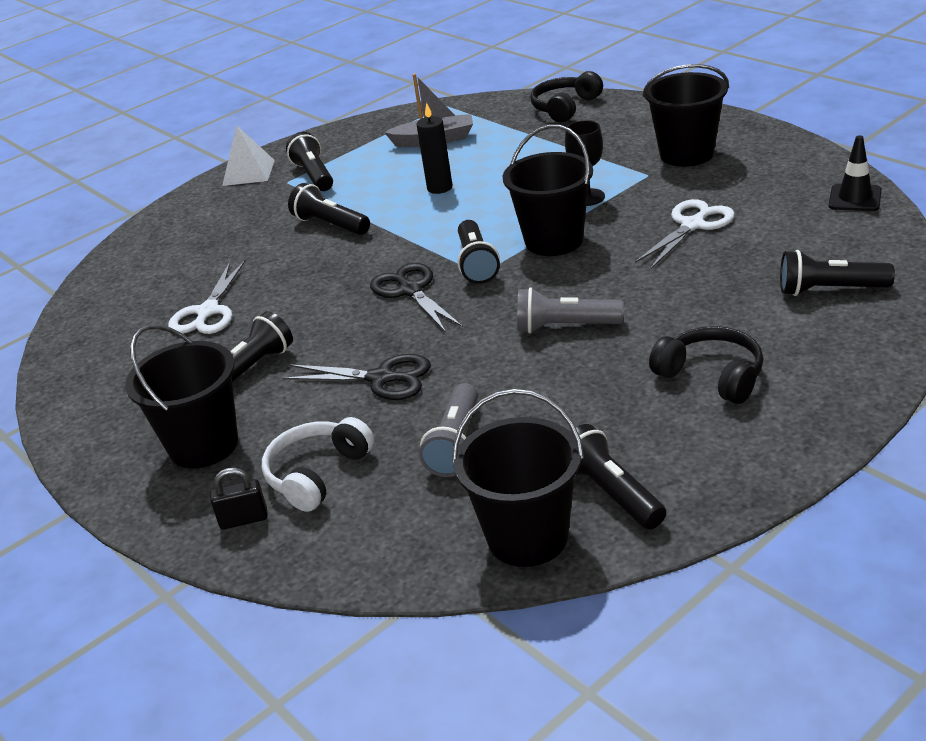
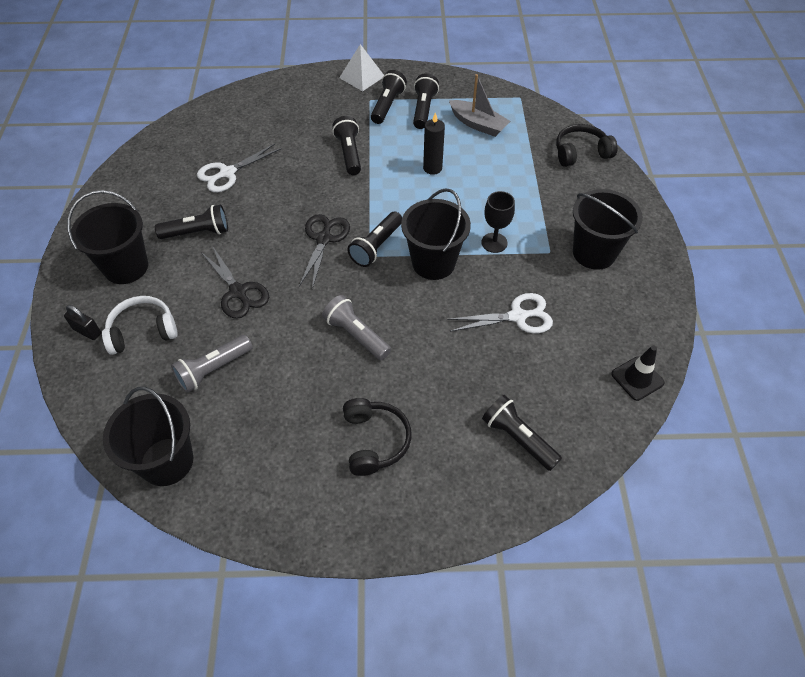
camera: 35 degrees right, 20 degrees up
black flashlight [570,424,666,529] -> black flashlight moved to [413,73,439,129]

